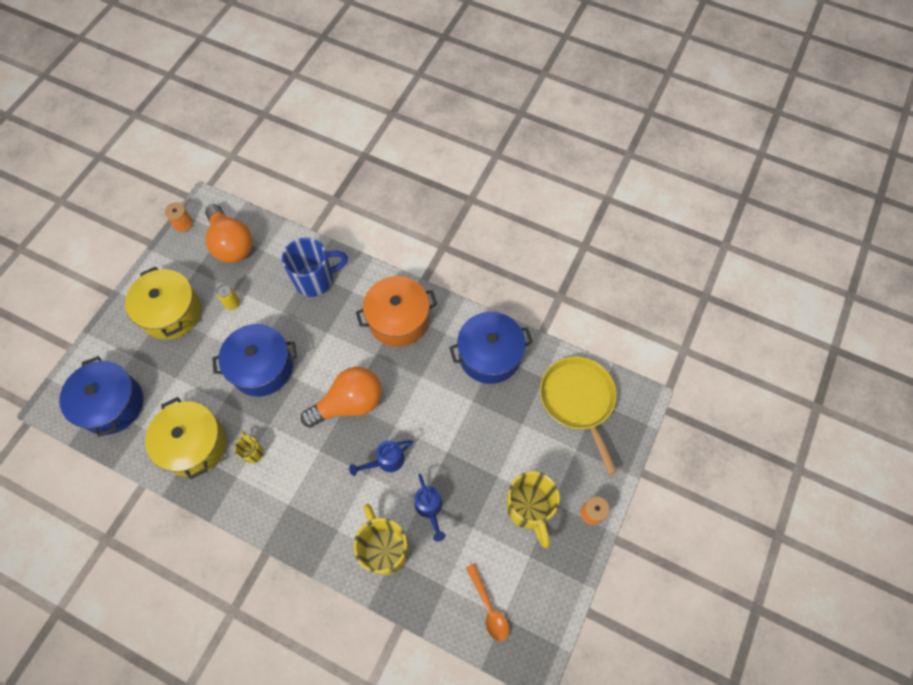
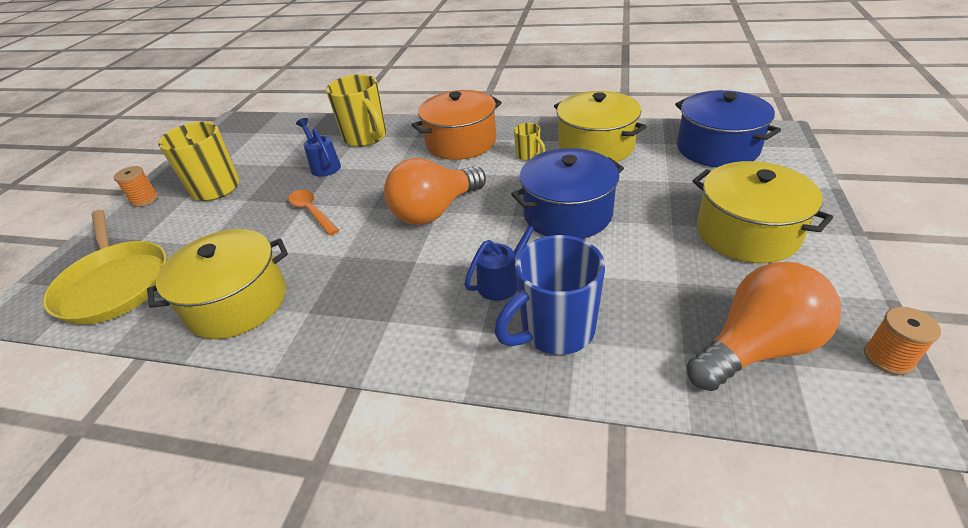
camera: 170 degrees right, 25 degrees down
orange light bulb [205,204,252,263] -> orange light bulb turned 105 degrees clockwise [687,262,841,391]
yellow can [216,284,240,310] -> none
blue watering can [349,440,413,476] -> blue watering can moved to [464,216,543,301]
orange pot [356,276,437,347] -> orange pot moved to [412,90,502,160]
blue pot [449,312,533,384] -> yellow pot [147,229,288,339]
orange spoon [466,564,509,642] -> orange spoon moved to [288,190,339,236]

